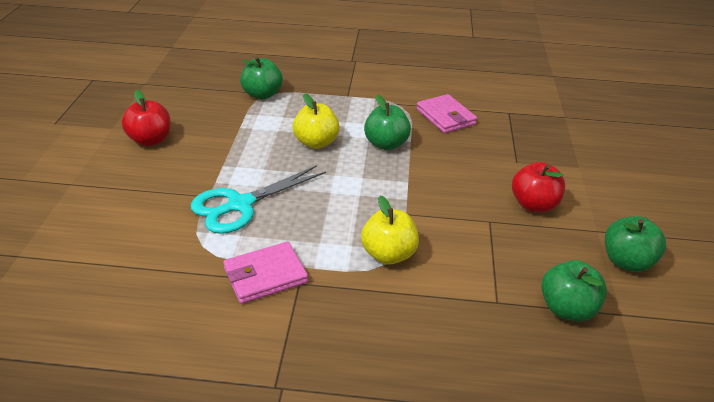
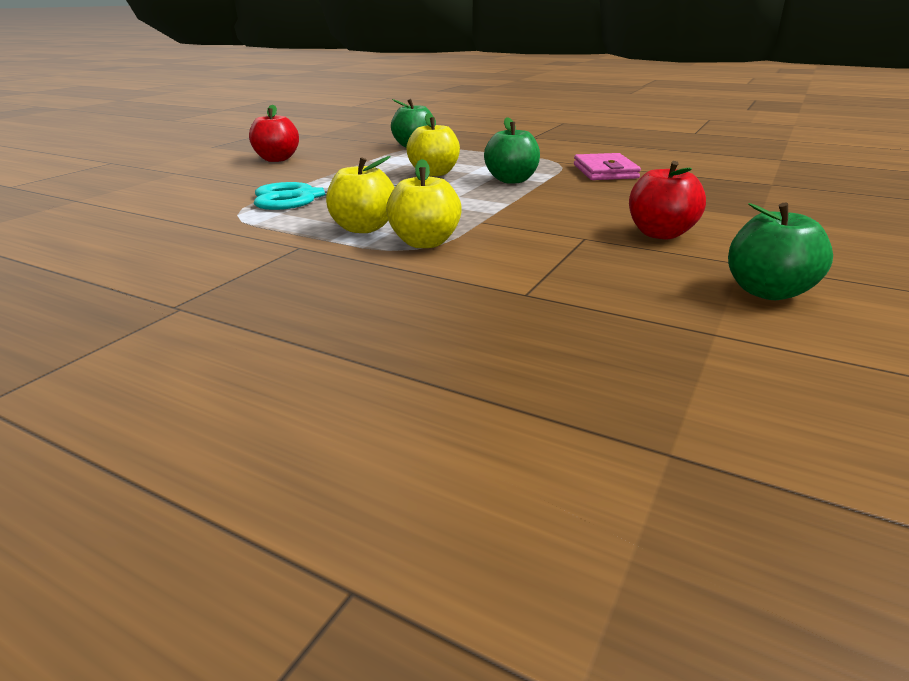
camera: 25 degrees right, 10 degrees down
pink wallet [223,242,308,304] -> none
green apple [541,260,607,321] -> none
none -> yellow apple [326,156,395,233]

